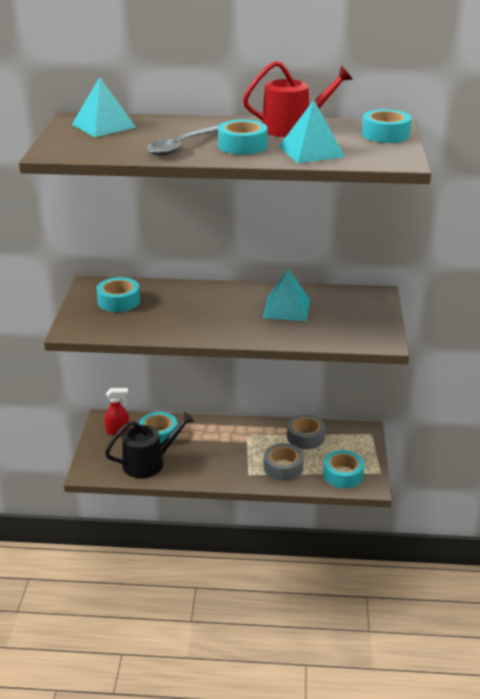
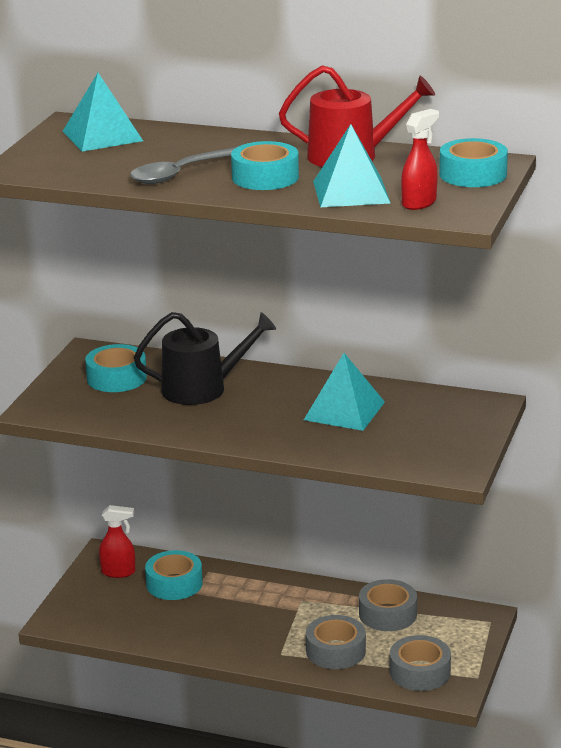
camera: 15 degrees right, 5 degrees down
black watering can [105,411,195,478] -> black watering can moved to [134,312,276,405]
turquoise tape [323,450,364,488] -> grey tape [390,635,451,691]
none -> red spray bottle [401,109,439,210]

